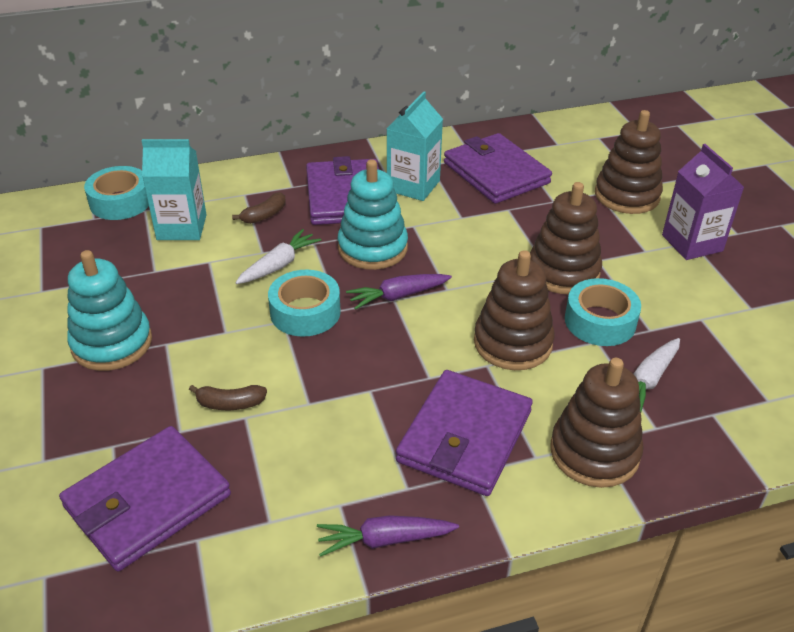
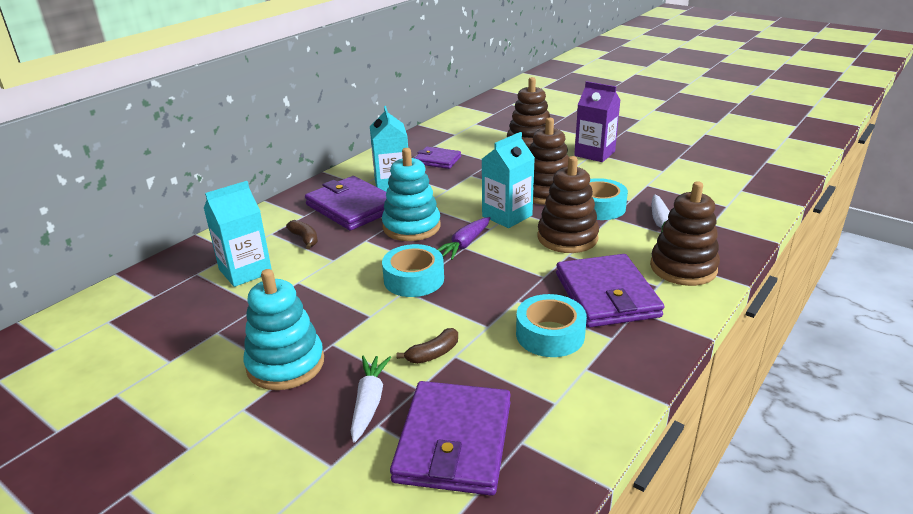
camera: 35 degrees left, 10 degrees down
turquoise tape [84,166,149,220] -> turquoise tape moved to [516,294,587,357]
brown banana [232,192,286,224] -> brown banana turned 45 degrees counterclockwise [286,220,318,249]
white carrot [235,229,321,284] -> white carrot moved to [351,356,391,443]
purple carrot [317,515,459,557] -> none
purple wallet [444,133,552,204] -> purple wallet [415,147,461,169], size x0.57
none -> turquoise carton [482,132,535,228]

